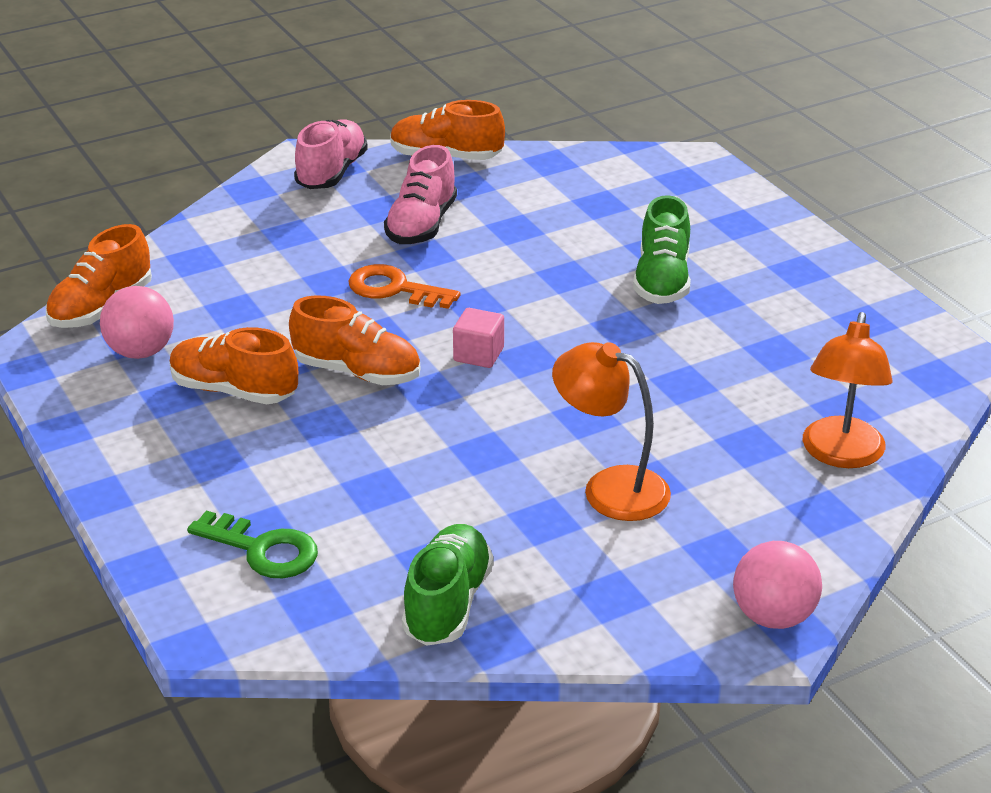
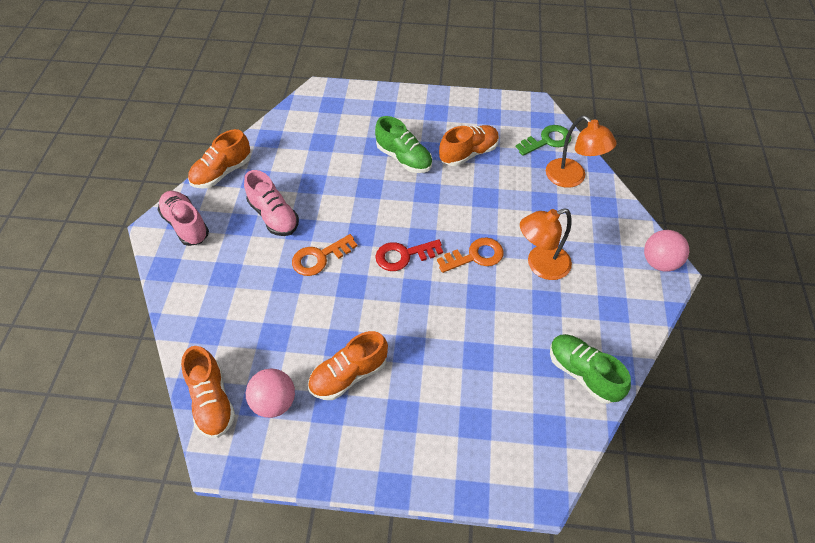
camera: 55 degrees left, 20 degrees up
green key [187,511,318,578] -> green key moved to [516,125,572,156]
orange shoe [289,296,420,385] -> orange shoe moved to [439,125,499,166]
pink cube [453,308,504,368] -> red key [375,239,443,271]
none -> orange key [437,237,503,273]

